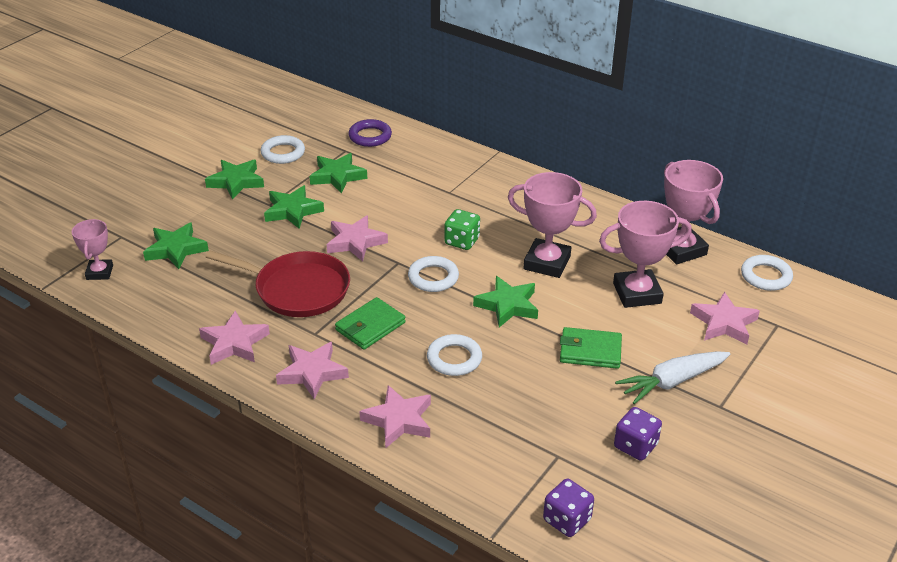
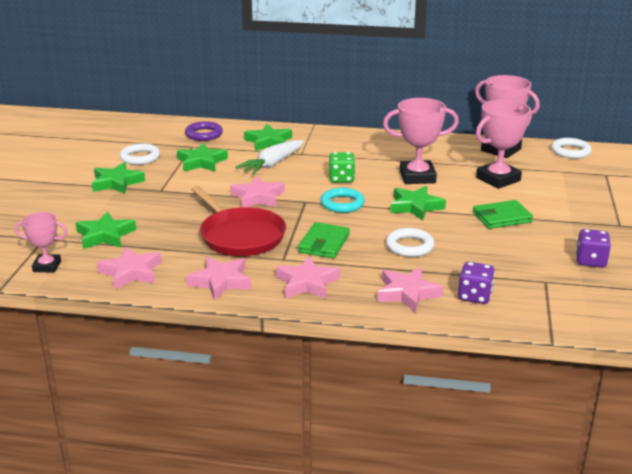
camera: 25 degrees left, 10 degrees down
pink trophy [72,219,113,280] -> pink trophy turned 60 degrees counterclockwise [14,212,68,273]
red pan [206,250,350,317] -> red pan turned 60 degrees clockwise [191,186,286,256]
green star [264,185,324,229] -> green star moved to [244,124,292,151]
white ring [408,256,459,292] -> turquoise ring [320,188,365,213]
purple dice [543,479,594,537] -> purple dice moved to [458,262,495,304]
white carrot [615,351,730,404] -> white carrot moved to [235,140,304,175]
pink star [690,292,760,344] -> pink star moved to [97,247,162,290]

